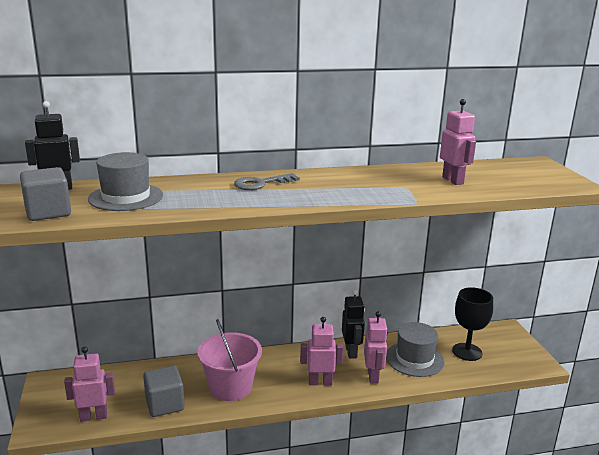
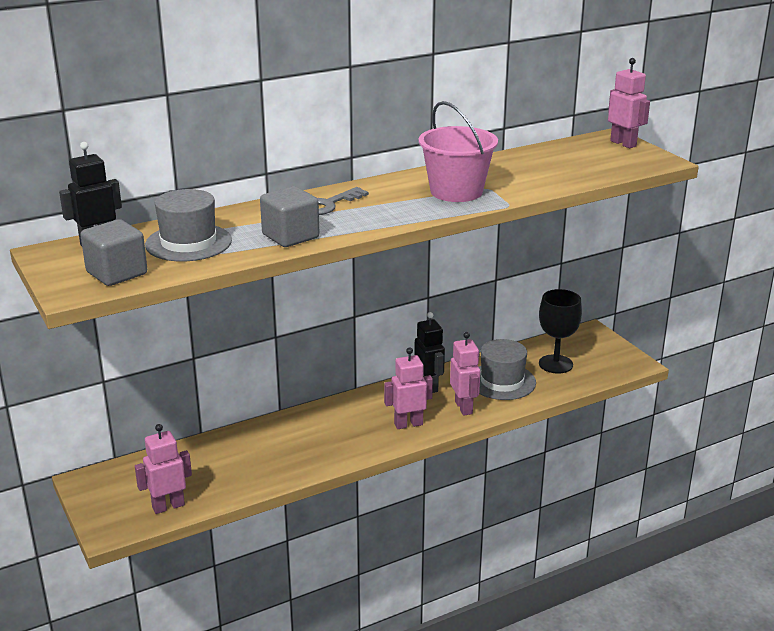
camera: 15 degrees left, 5 degrees up
grey cube [143,366,185,417] -> grey cube moved to [260,186,319,247]
pink bucket [197,319,262,401] -> pink bucket moved to [418,101,498,202]
pink robot [440,99,476,185] -> pink robot moved to [608,58,650,148]

